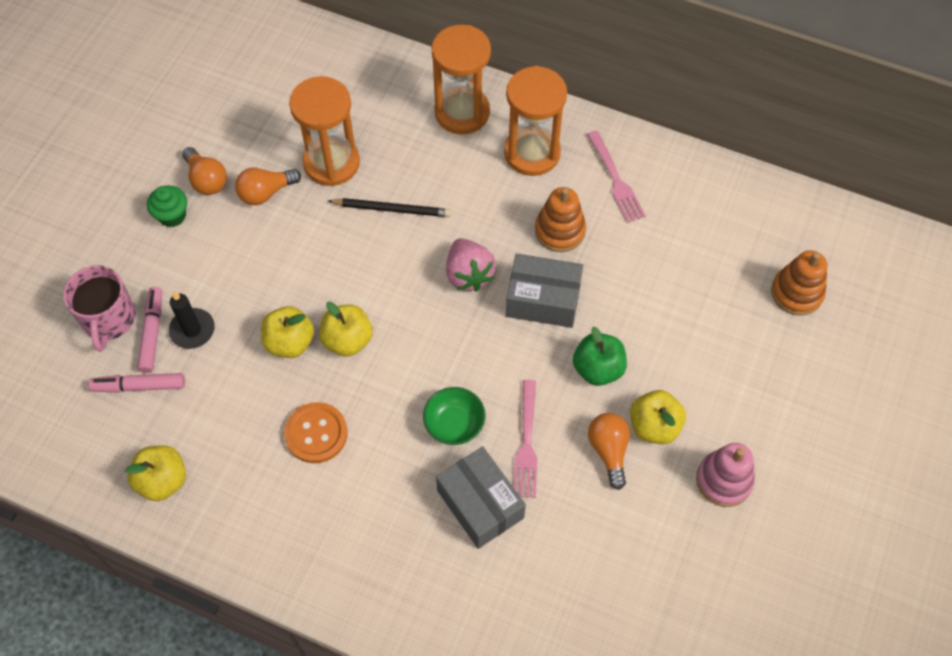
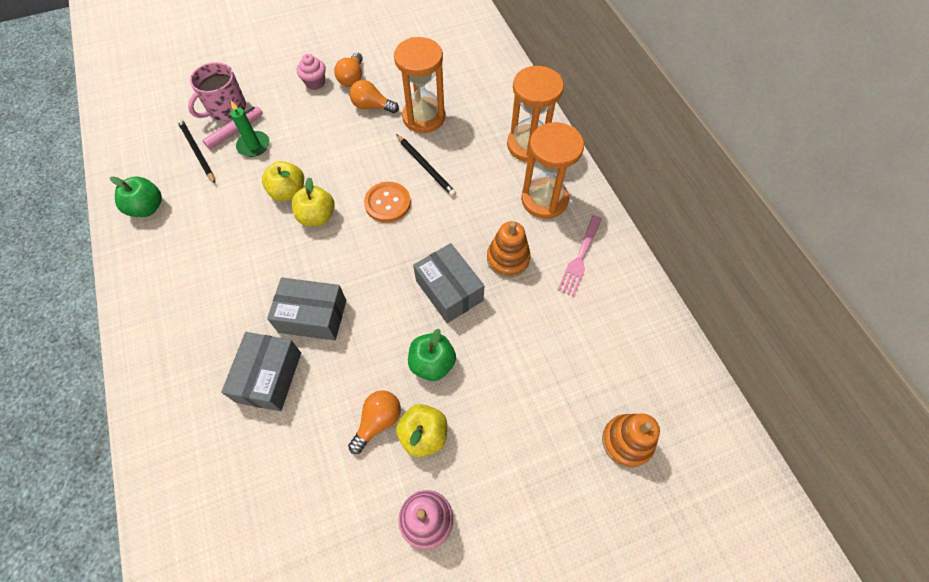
camera: 45 degrees right, 0 degrees up
pink marker [89,373,185,393] -> black pencil [177,119,215,183]
yellow apple [125,445,186,501] -> green apple [110,177,162,217]
green cupcake [147,186,187,227] -> pink cupcake [297,54,326,90]
black candle [169,291,215,349] -> green candle [230,101,270,157]
orange button [284,402,348,463] -> orange button moved to [364,182,411,223]
green bowl [423,387,485,445] -> grey box [267,277,346,340]
pink strawberry [446,238,496,292] -> none
pink fork [514,380,538,498] -> none

